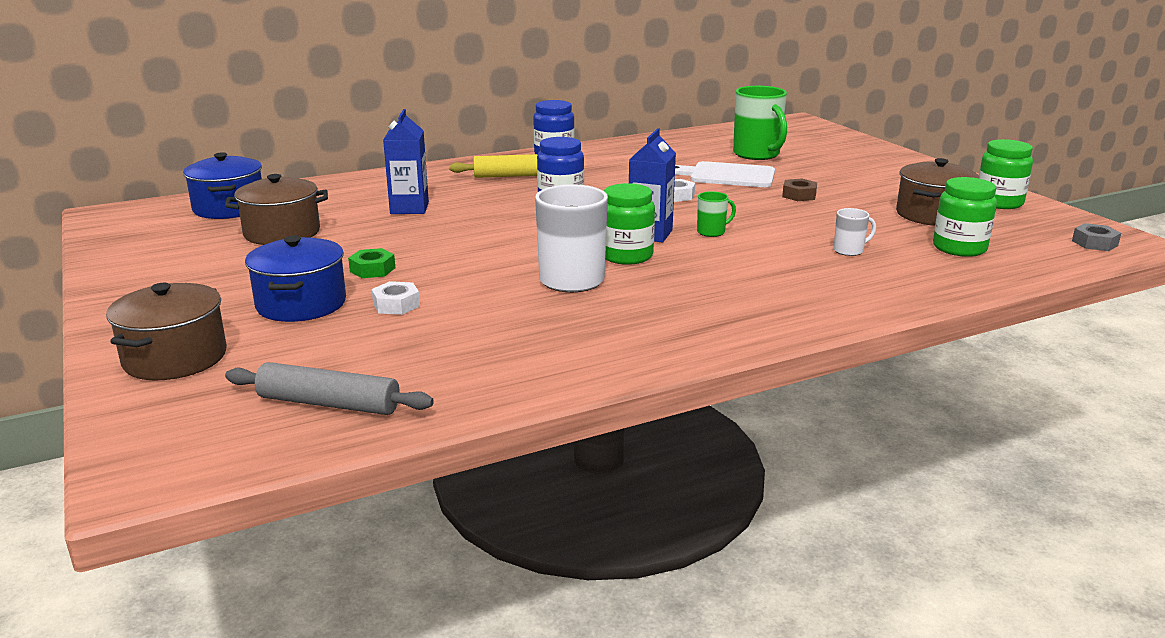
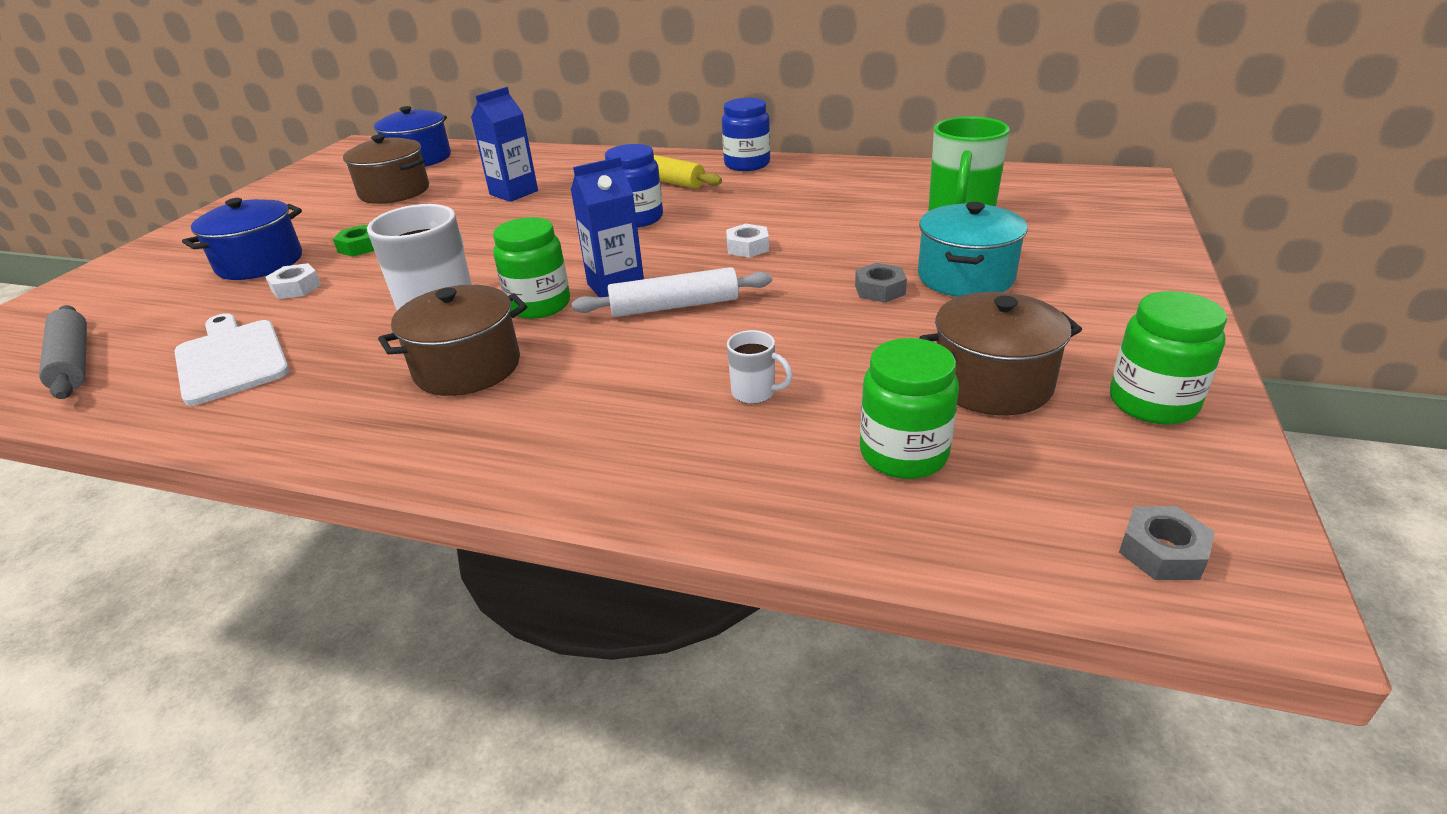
camera: 45 degrees right, 10 degrees up
brown pot [106,283,227,380] -> brown pot moved to [378,285,527,396]
white cutting board [675,161,775,187] -> white cutting board moved to [174,313,290,406]
green mug [697,191,736,237] -> white rolling pin [572,267,772,317]
brown nut [782,178,817,201] -> grey nut [855,263,907,303]
none -> turquoise pot [918,202,1028,297]

